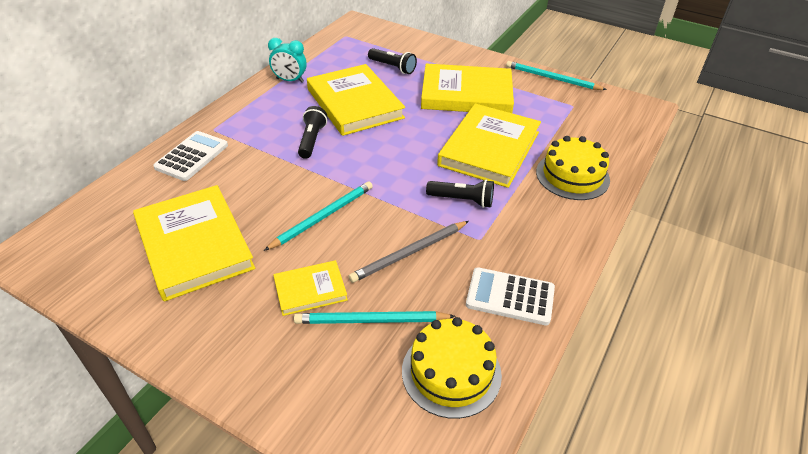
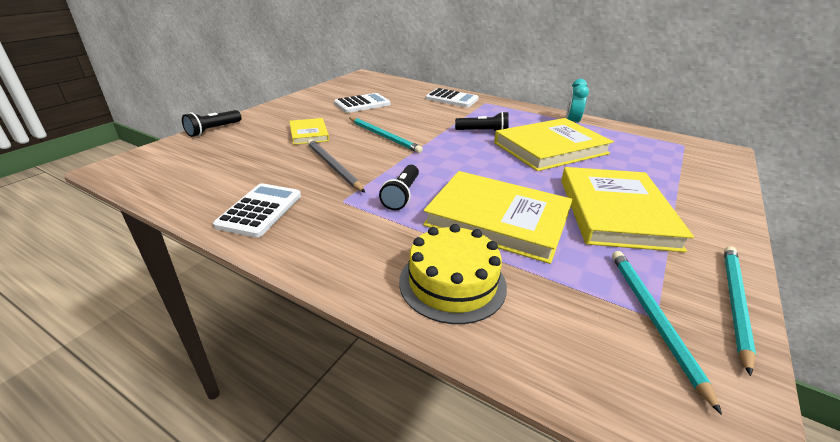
camera: 90 degrees right, 10 degrees down
yellow book [133,185,255,302] -> white calculator [334,93,391,113]
turquoise pencil [294,311,456,324] -> turquoise pencil moved to [612,251,722,415]
black flashlight [368,48,417,74] -> black flashlight moved to [182,110,242,137]
yellow cake [402,317,502,419] -> none

